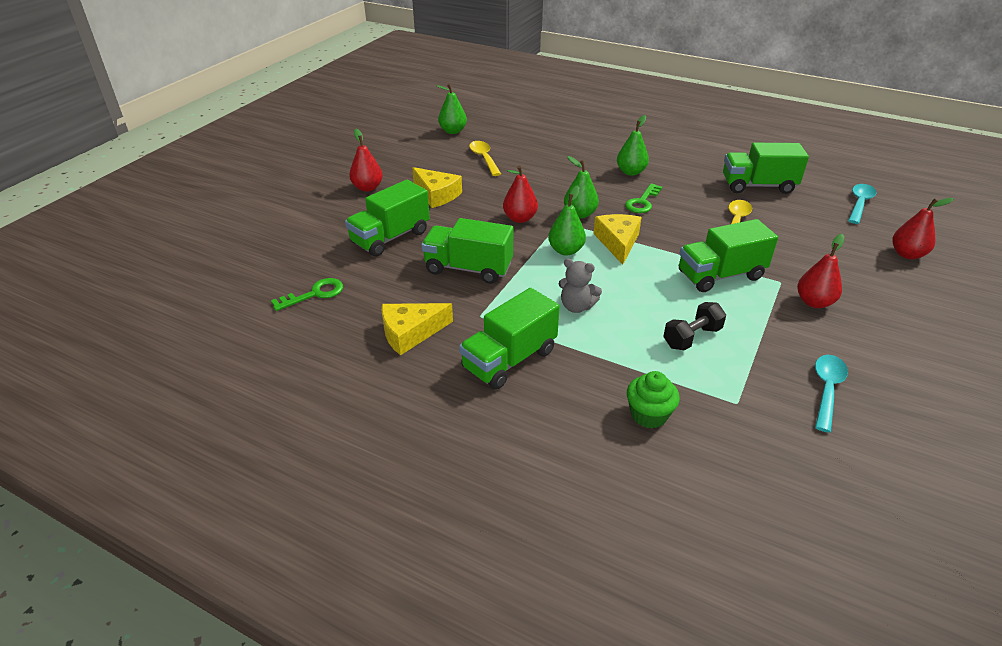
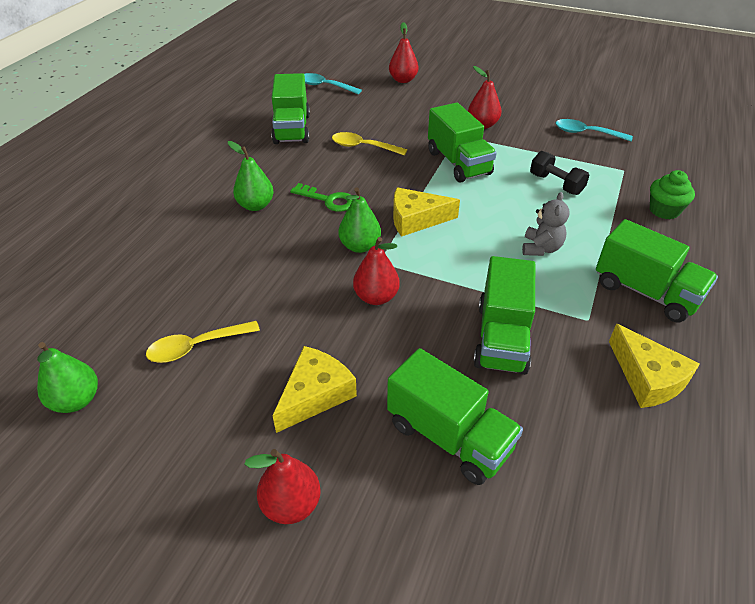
camera: 95 degrees left, 5 degrees up
green key [271,278,343,311] -> none
green pear [548,185,586,256] -> none

